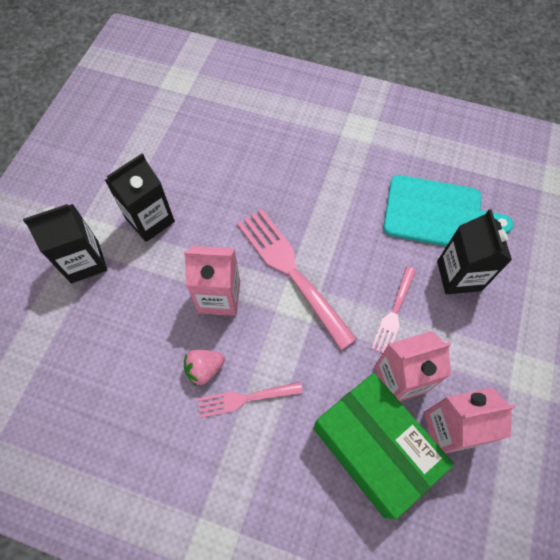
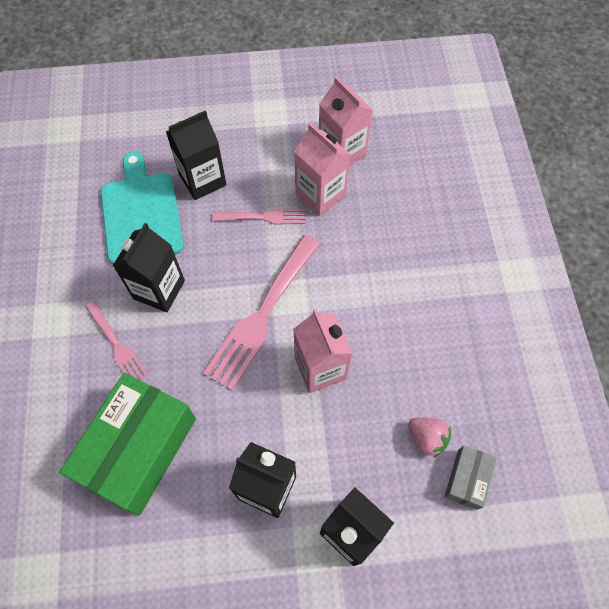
camera: 115 degrees left, 0 degrees up
pink strawberry [184,349,225,386] -> pink strawberry moved to [408,418,451,458]
pink fork [197,382,303,418] -> pink fork moved to [85,301,149,380]
green box [313,373,454,519] -> green box moved to [59,373,196,515]
none -> black carton [113,223,185,312]
none -> grey box [445,445,497,510]

